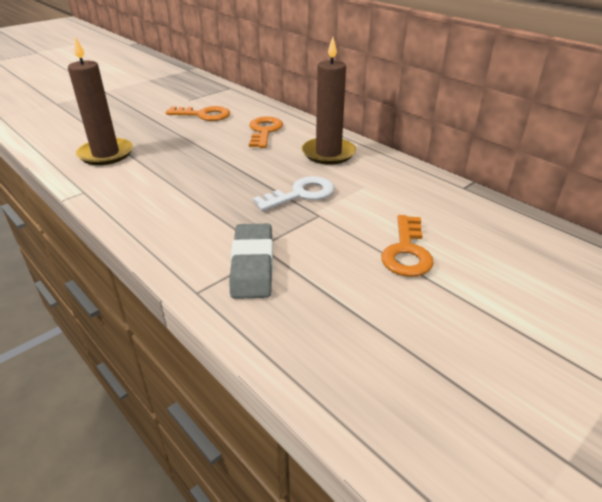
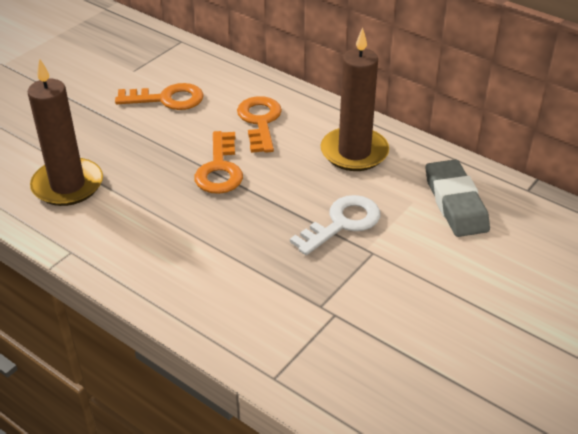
camera: 10 degrees left, 5 degrees up
grey eraser [229,224,273,299] -> grey eraser moved to [426,159,490,237]
orange key [381,215,434,277] -> orange key moved to [194,131,243,194]

